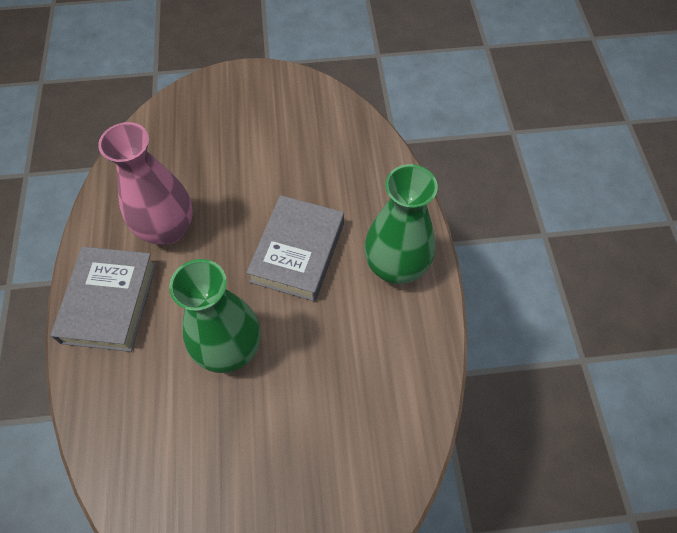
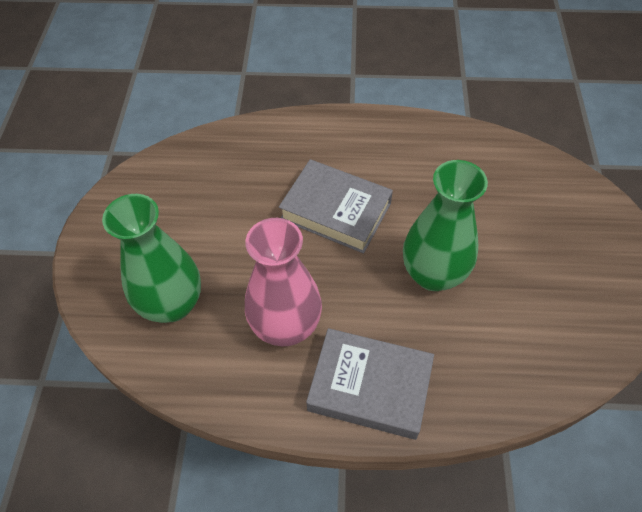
camera: 80 degrees left, 5 degrees down
green vase [365,164,438,284] -> green vase moved to [102,194,201,323]

